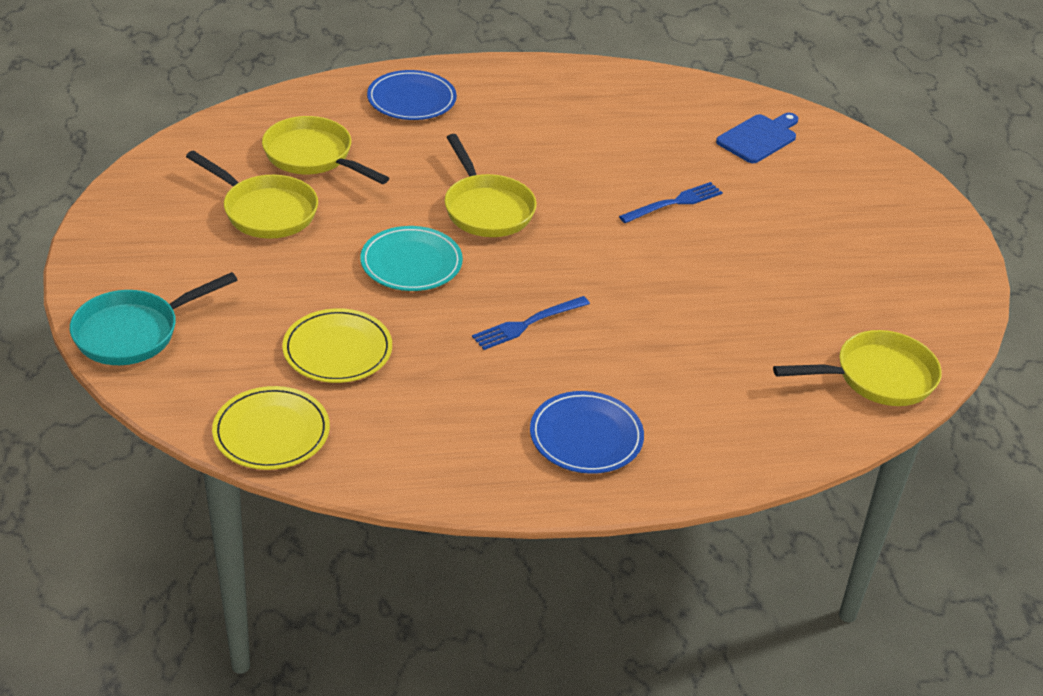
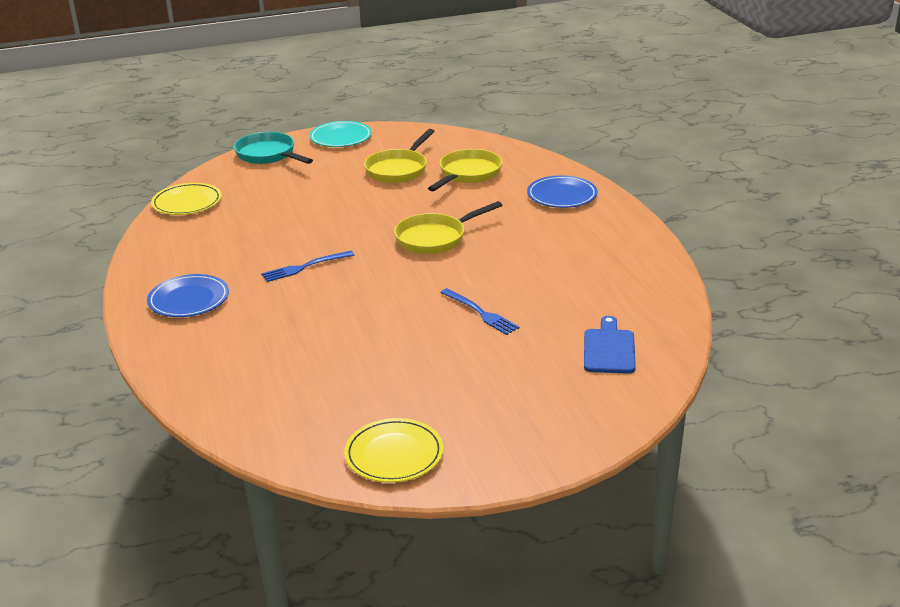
camera: 85 degrees right, 10 degrees down
yellow plate [282,308,392,383] -> yellow plate moved to [344,418,443,483]
turquoise plate [360,226,463,291] -> turquoise plate moved to [309,121,372,147]
blue fork [472,296,590,350] -> blue fork turned 75 degrees counterclockwise [261,251,354,282]
blue cutting board [716,113,798,163] -> blue cutting board turned 120 degrees counterclockwise [584,316,636,374]
yellow pan [773,330,942,406] -> none

